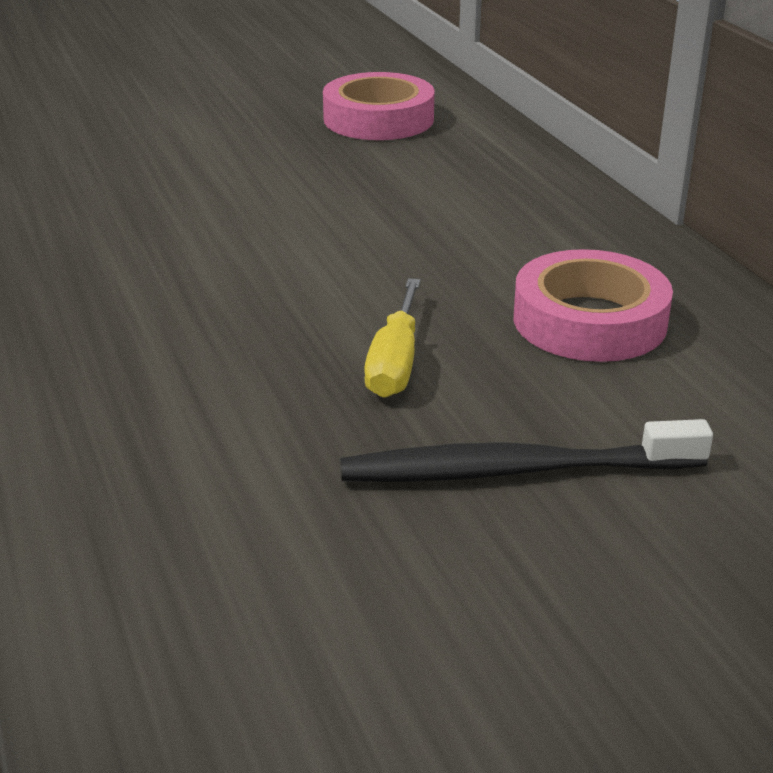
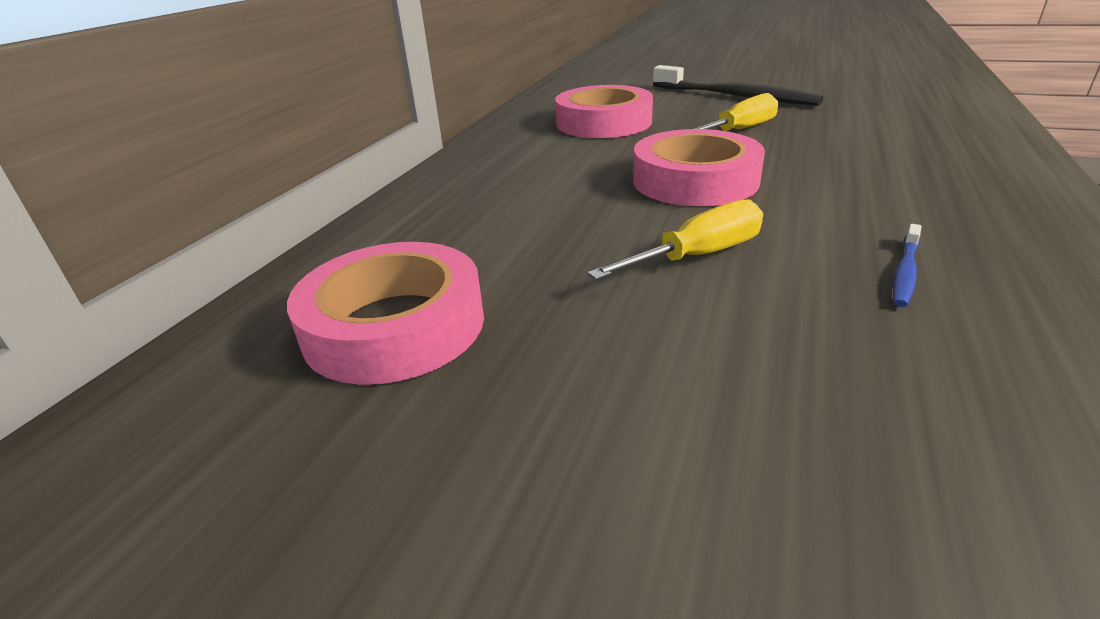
camera: 135 degrees left, 0 degrees up
none -> yellow screwdriver [587,199,763,280]
none -> pink tape [633,129,765,206]
none -> blue toothbrush [893,224,922,307]

